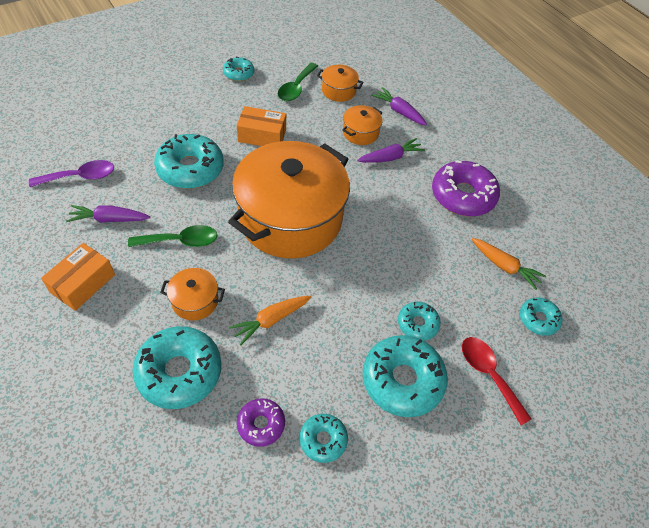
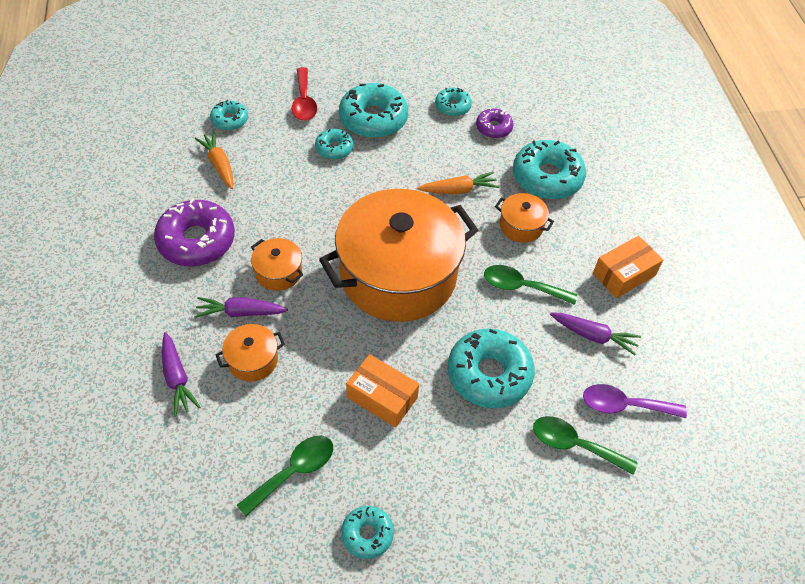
camera: 155 degrees left, 0 degrees up
orange pot [317,65,363,102] -> orange pot moved to [251,238,303,291]
none -> green spoon [533,416,637,475]

